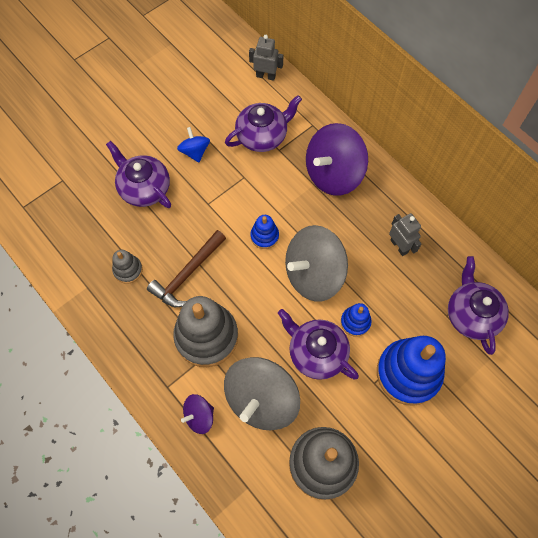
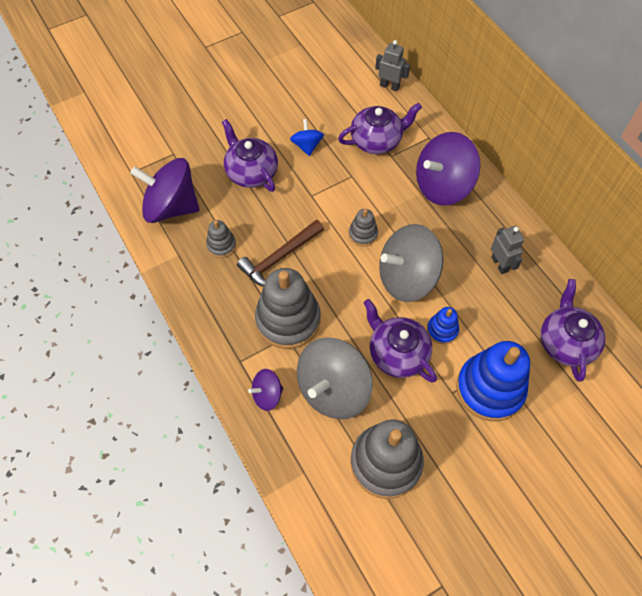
camera: 10 degrees right, 5 degrees down
blue stacking toy [250,215,279,249] -> grey stacking toy [349,209,378,246]
none -> purple spinning top [130,158,199,223]

